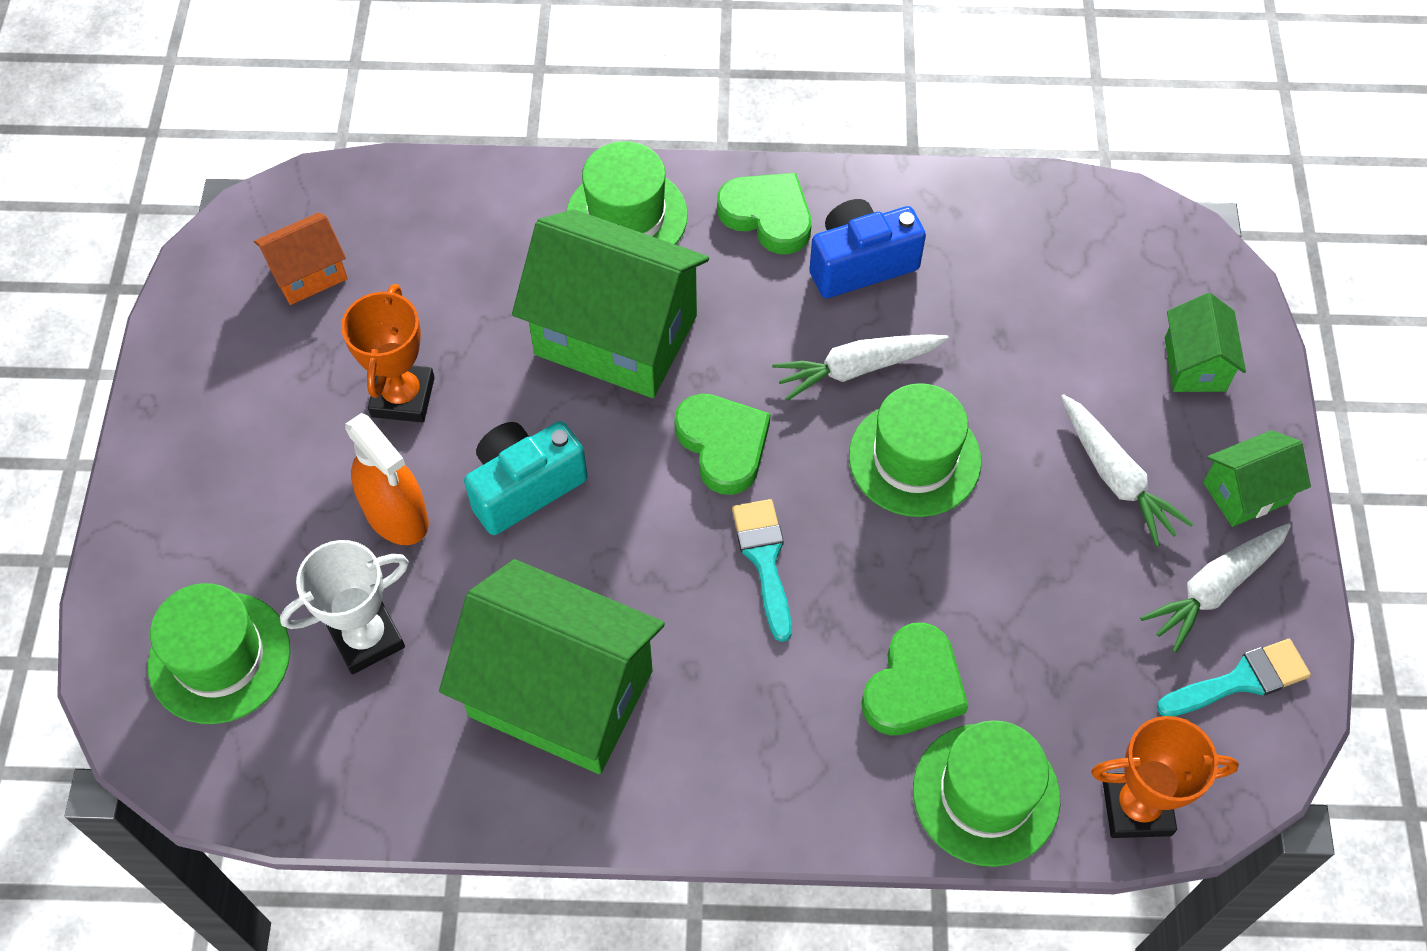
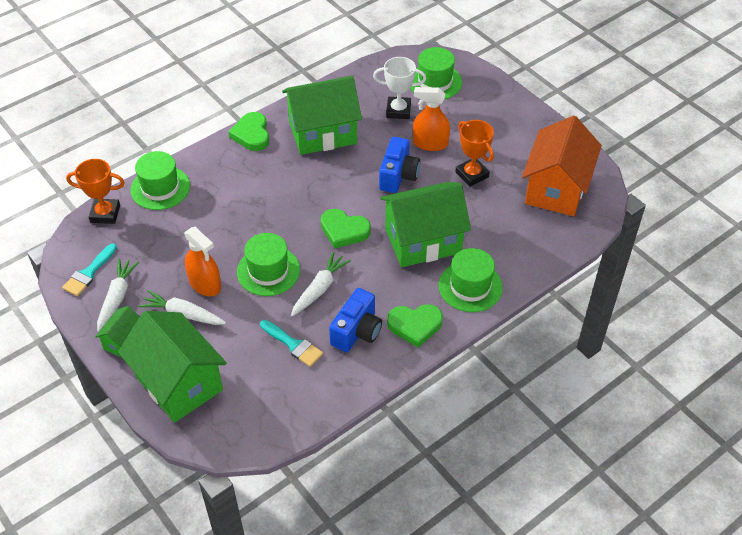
camera: 140 degrees right, 10 degrees down
orange house [254,212,348,305] -> orange house [522,115,602,216], size x2.05
white trophy [280,540,409,674] -> white trophy turned 75 degrees clockwise [373,57,426,119]
turquoise camera [464,421,588,535] -> blue camera [379,137,420,193]
turquoise brush [732,499,792,642] -> turquoise brush moved to [260,320,323,367]
green heart [861,623,968,736] -> green heart moved to [228,112,269,151]
orange trophy [1091,716,1239,838] -> orange trophy turned 45 degrees clockwise [66,159,125,224]
green house [1165,293,1246,392] -> green house [118,311,227,423], size x2.05
none -> orange spray bottle [184,227,221,296]

